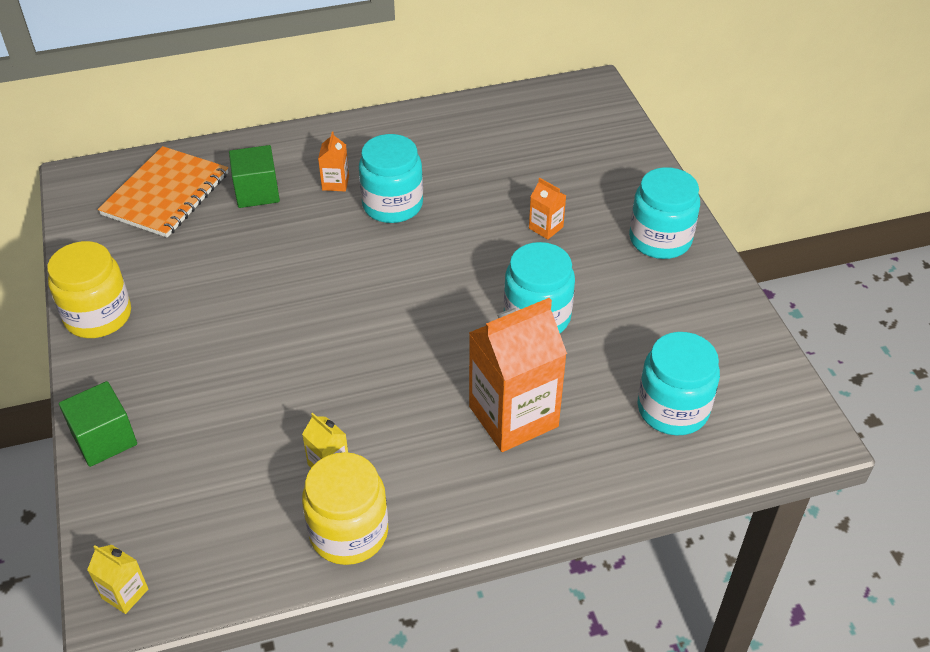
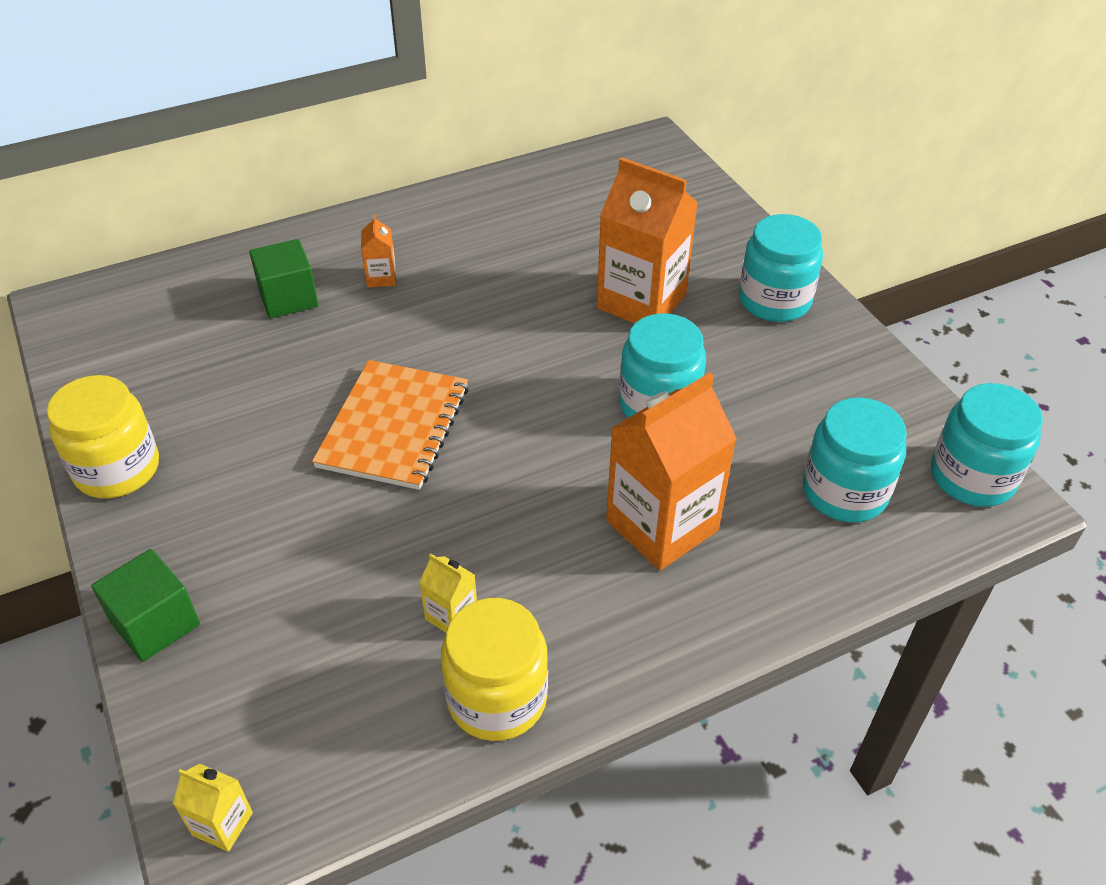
camera: 10 degrees left, 0 degrees up
orange notebook [98,146,228,238] -> orange notebook moved to [312,360,468,490]
turquoise jar [359,134,423,223] -> turquoise jar moved to [931,383,1043,507]
orange carton [529,178,566,240] -> orange carton [597,157,698,324], size x2.27

